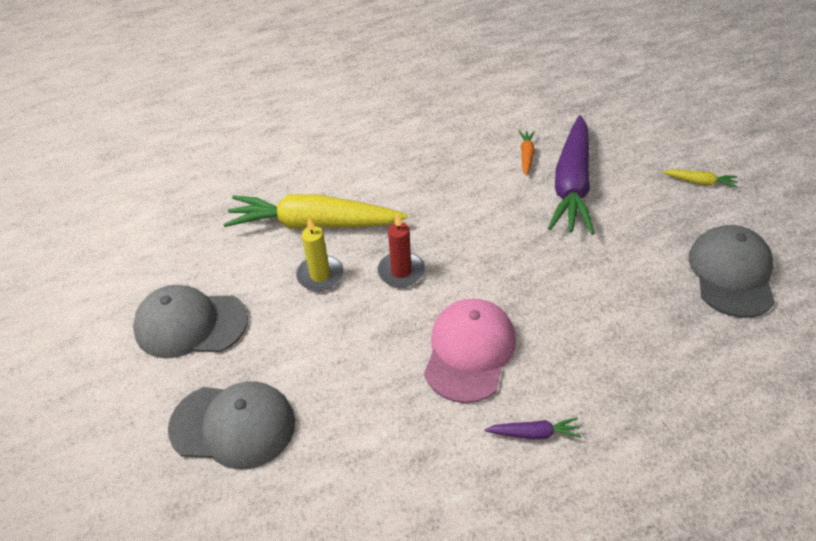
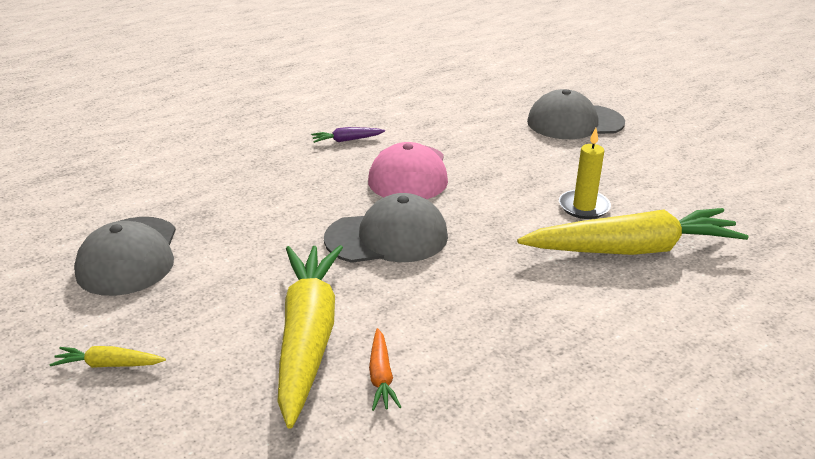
camera: 165 degrees right, 15 degrees down
grey cap [133,285,248,359] -> grey cap moved to [324,193,448,263]
red candle [378,213,425,287] -> none
purple carrot [548,115,594,235] -> yellow carrot [277,245,343,429]

